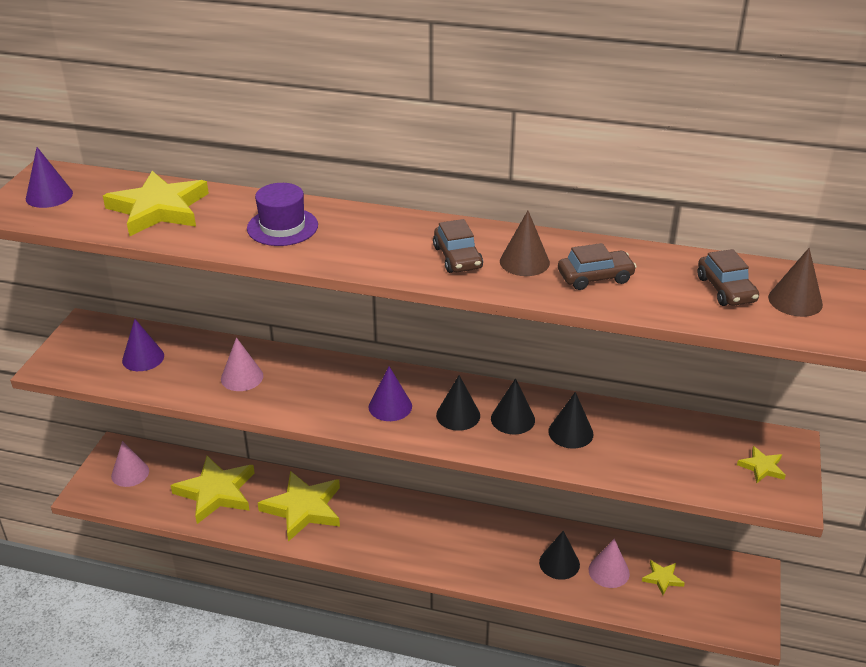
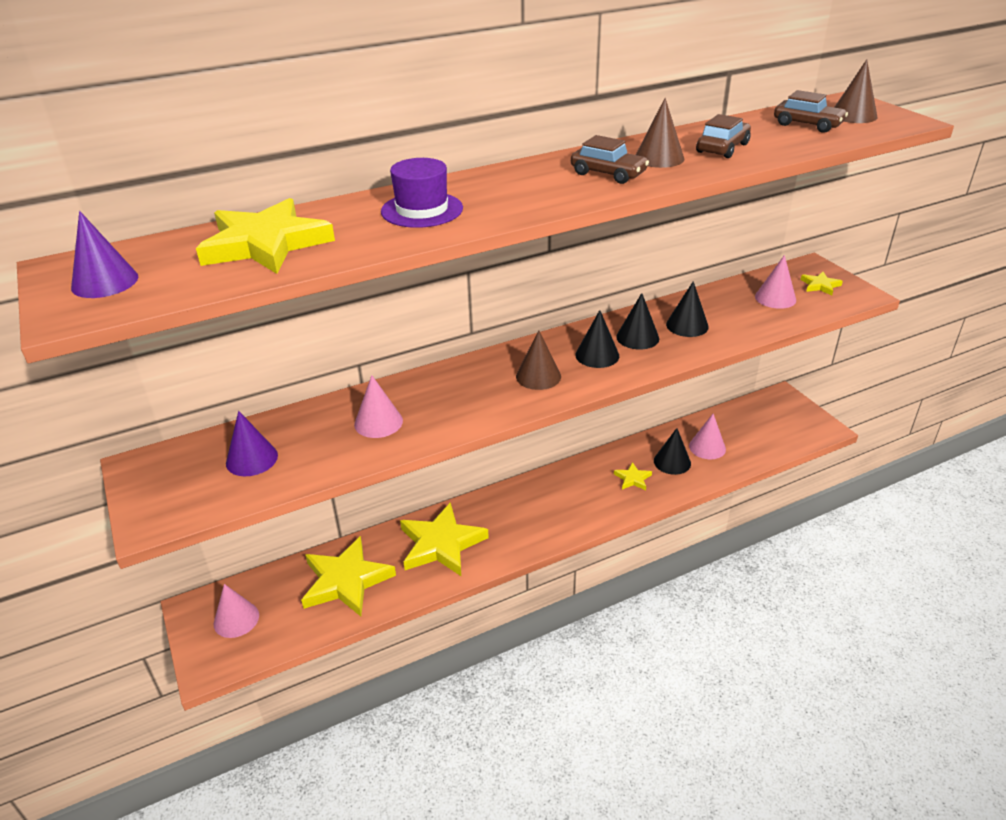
camera: 40 degrees left, 0 degrees up
purple cone [369,366,412,421] -> brown cone [516,330,561,390]
yellow star [642,560,685,595] -> yellow star moved to [614,462,652,490]
none -> pink cone [755,255,796,309]

